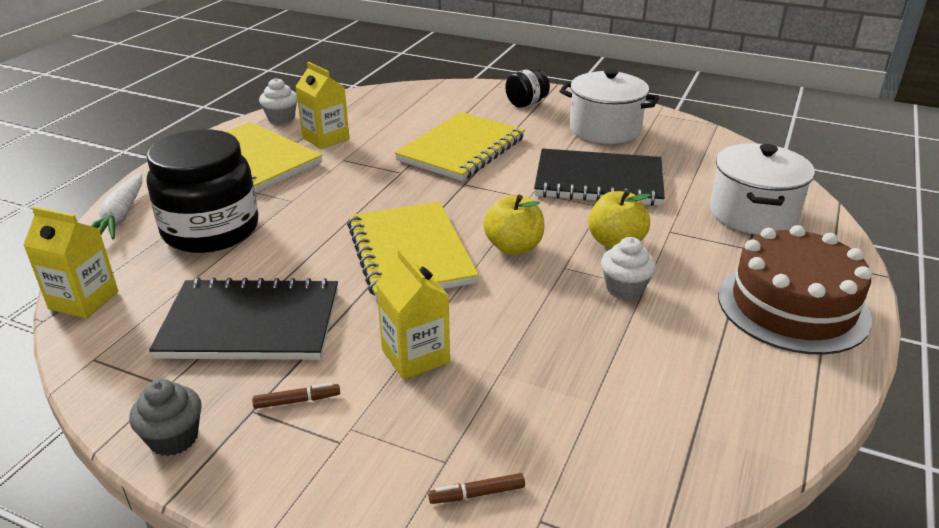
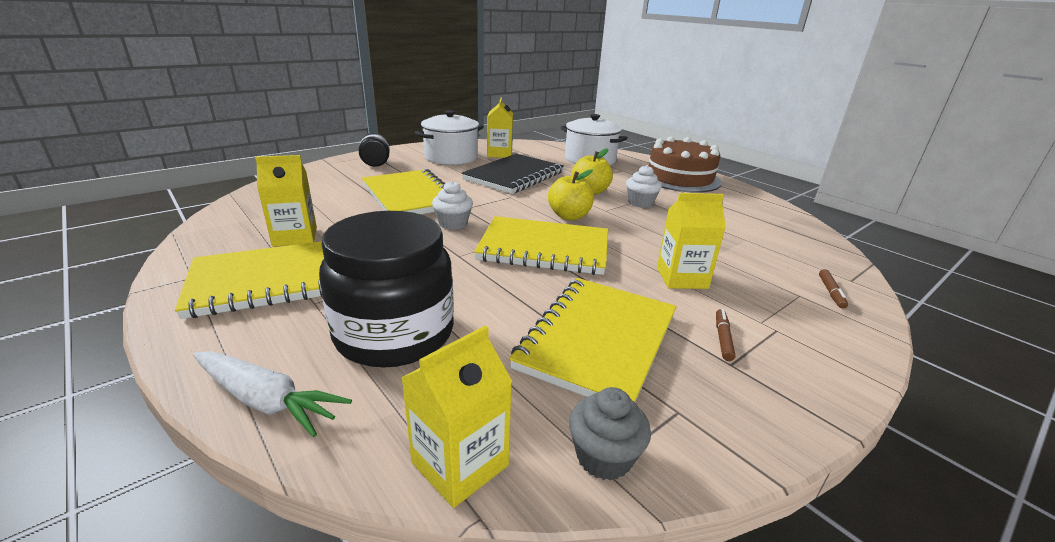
camera: 65 degrees left, 5 degrees down
grey cupcake [129,379,202,456] -> grey cupcake moved to [569,387,651,480]
black notebook [149,278,338,360] -> yellow notebook [509,278,676,402]
white cupcake [259,78,297,124] -> white cupcake moved to [432,181,473,230]
none -> yellow carton [487,98,513,158]

